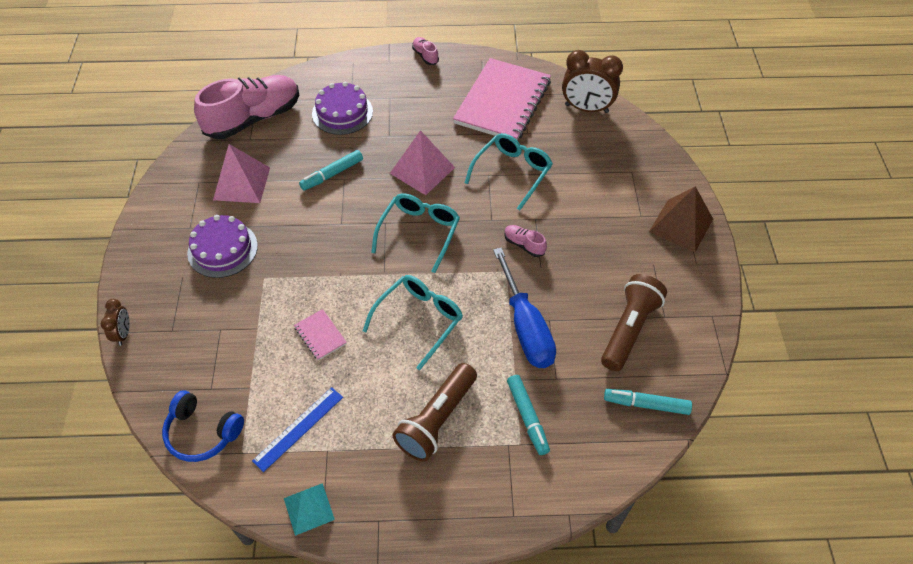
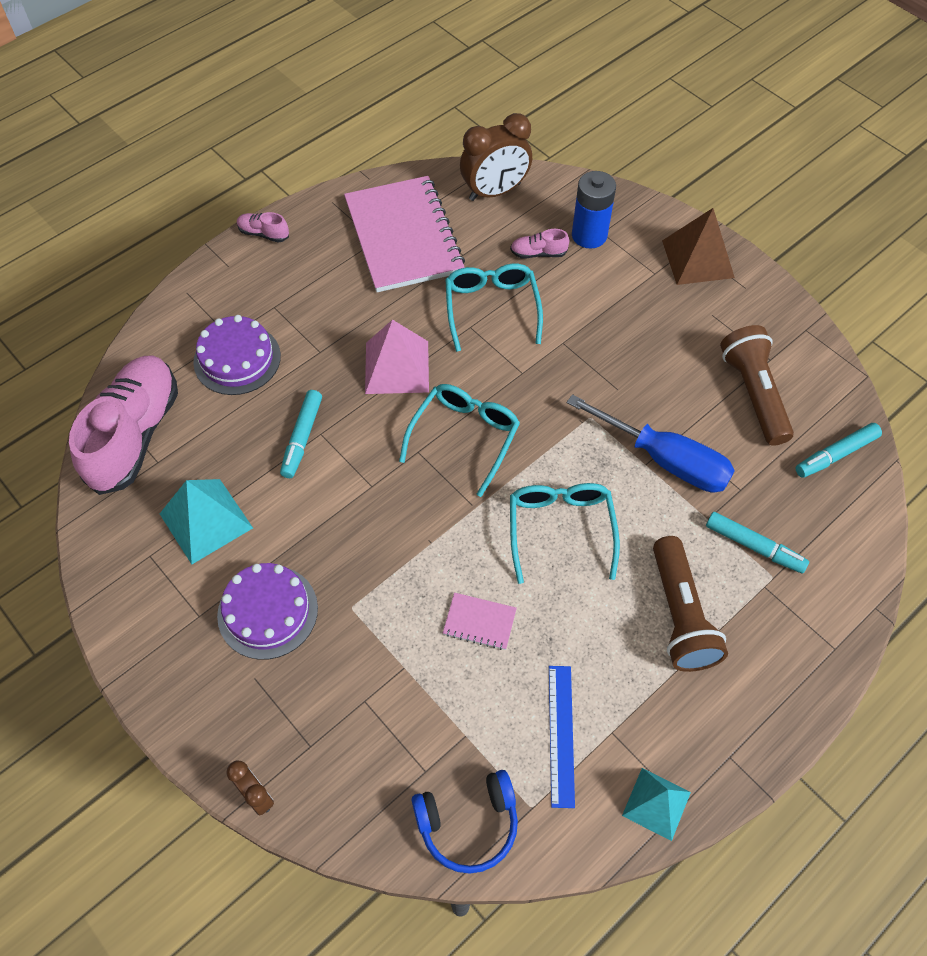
camera: 40 degrees left, 5 degrees up
pink pyramid [213,144,270,203] -> turquoise pyramid [160,479,253,564]
turquoise glasses [371,194,460,273] -> turquoise glasses turned 45 degrees clockwise [399,384,520,497]
pink shoe [504,225,547,257] -> pink shoe moved to [510,229,569,259]
none -> blue battery [572,171,616,249]

